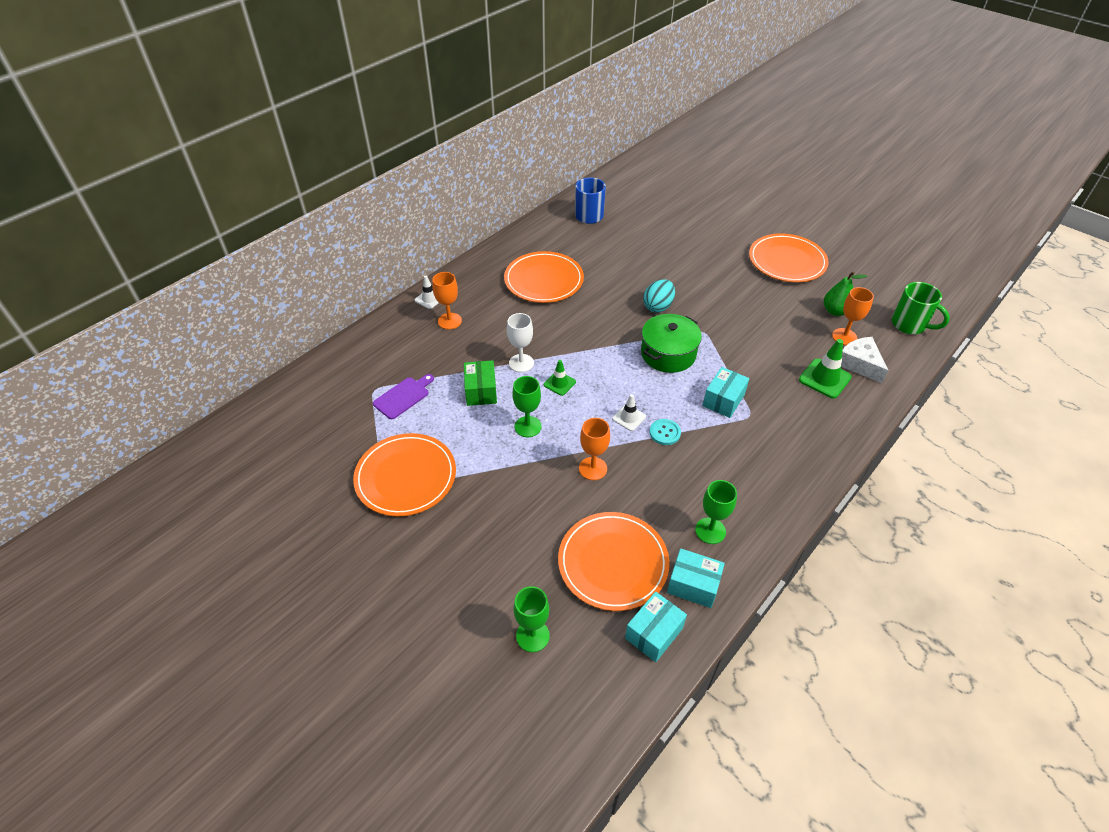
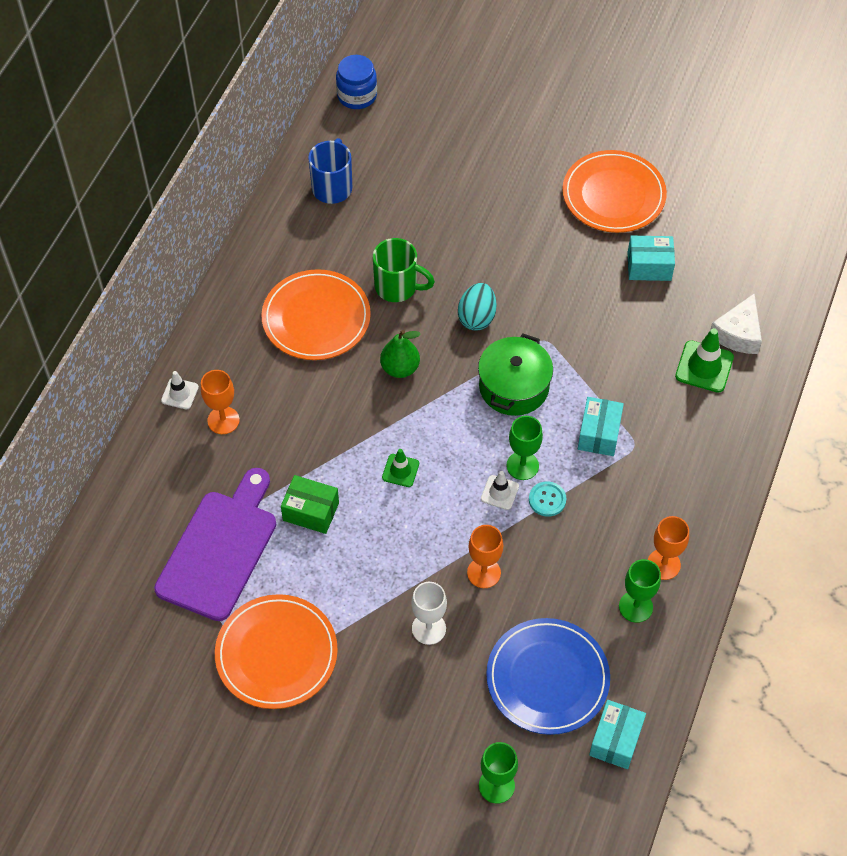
camera: 20 degrees left, 10 degrees up
purple cutting board [373,374,434,419] -> purple cutting board [154,468,276,621], size x1.98
green box [464,360,497,406] -> green box turned 45 degrees counterclockwise [281,475,339,534]
white goblet [507,313,534,372] -> white goblet moved to [411,582,447,645]
green goblet [512,376,542,437] -> green goblet moved to [507,416,543,480]
orange plate [558,512,670,611] -> blue plate [486,618,610,735]
turquoise box [667,548,725,608] -> turquoise box moved to [628,236,675,281]
green pear [824,271,867,316] -> green pear moved to [380,330,421,378]
orange goblet [832,287,874,345] -> orange goblet moved to [648,516,689,580]
white cheese [841,337,888,383] -> white cheese turned 105 degrees counterclockwise [710,293,762,354]
green mug [892,282,950,334] -> green mug moved to [373,238,435,302]
none -> blue jar [336,55,377,109]

